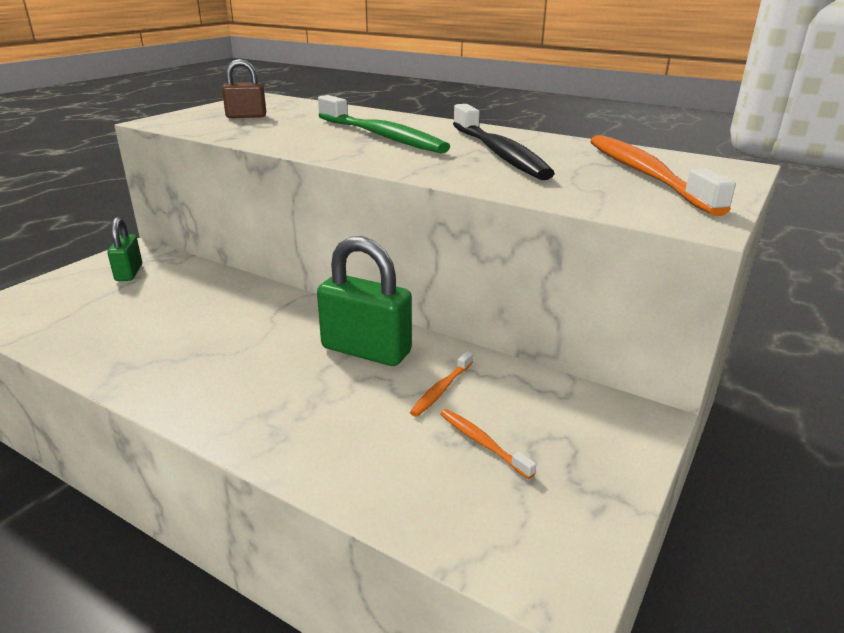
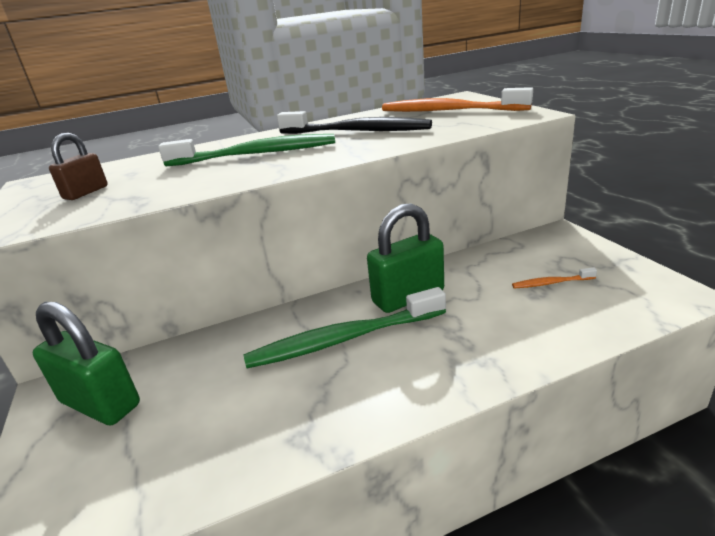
camera: 50 degrees left, 0 degrees up
green padlock [107,217,142,281] -> green padlock [32,302,140,426], size x1.70
orange toothbrush [410,351,473,417] -> none
none -> green toothbrush [244,287,446,368]

